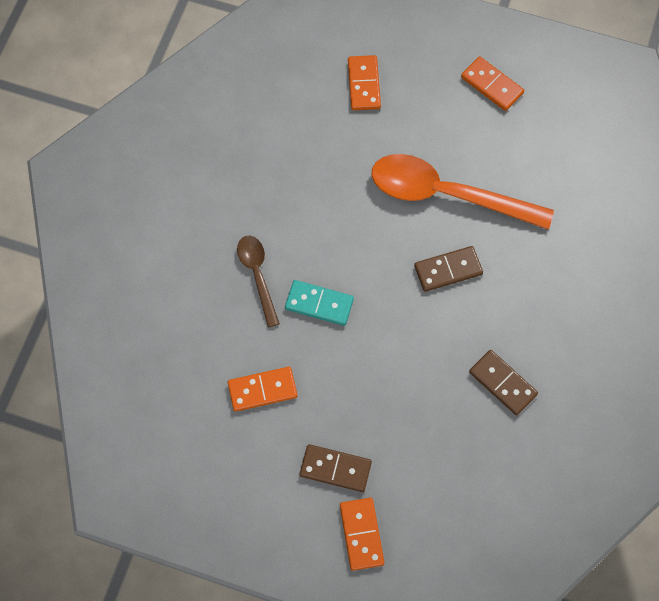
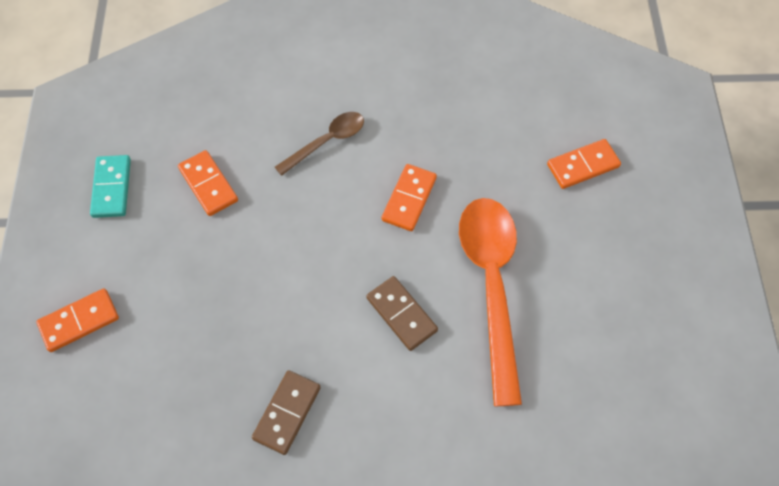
camera: 70 degrees right, 5 degrees down
turquoise domino [285,280,354,326] -> turquoise domino moved to [90,155,131,218]
brown domino [300,444,372,492] -> none
orange domino [461,57,524,111] -> orange domino moved to [381,164,437,231]

